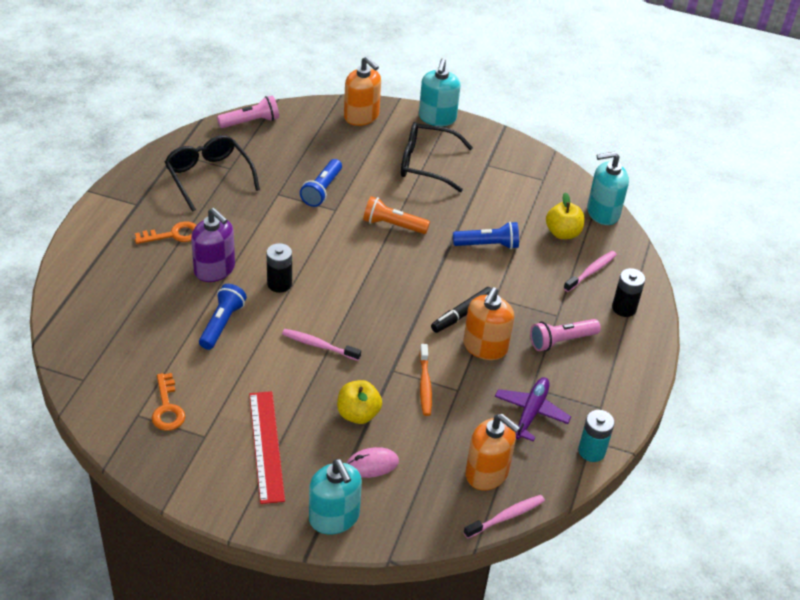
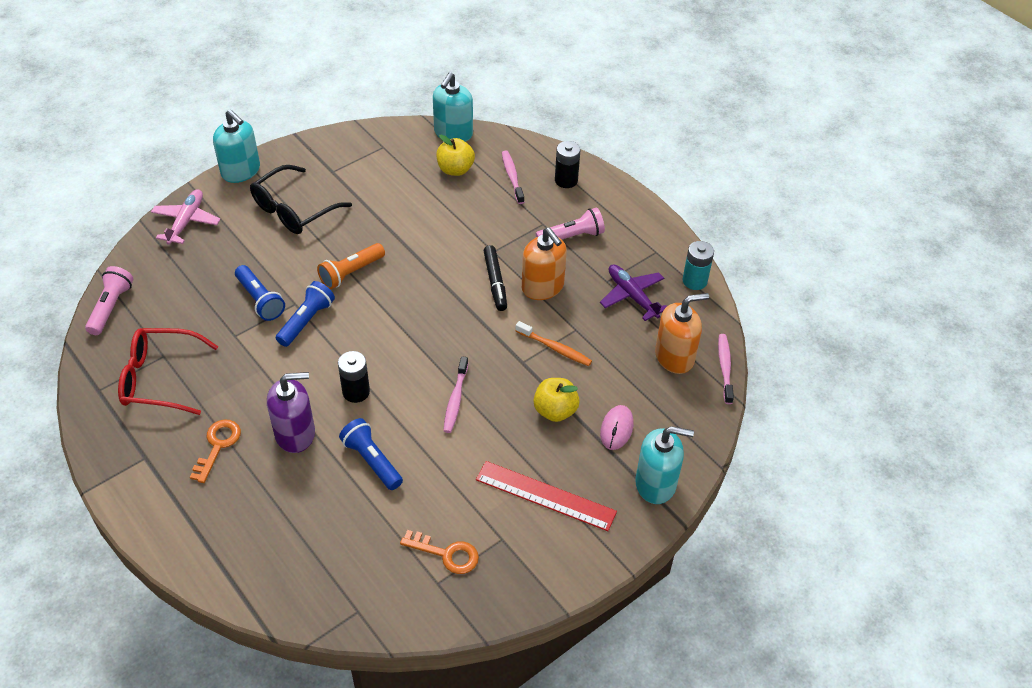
camera: 55 degrees left, 5 degrees up
black glasses [165,135,260,212] -> red glasses [118,328,218,415]
pink toothbrush [282,329,361,361] -> pink toothbrush turned 45 degrees counterclockwise [443,356,468,433]
orange soap dispenser [344,56,381,126] -> pink plane [151,189,221,245]
blue flashlight [453,222,519,249] -> blue flashlight moved to [276,281,335,347]
pink flashlight [530,319,601,351] -> pink flashlight turned 120 degrees counterclockwise [536,208,605,239]

